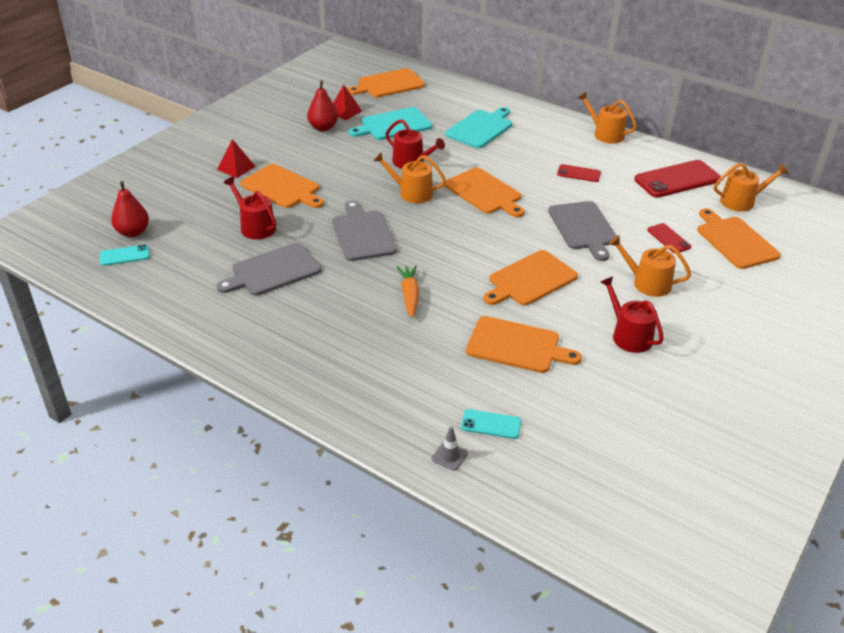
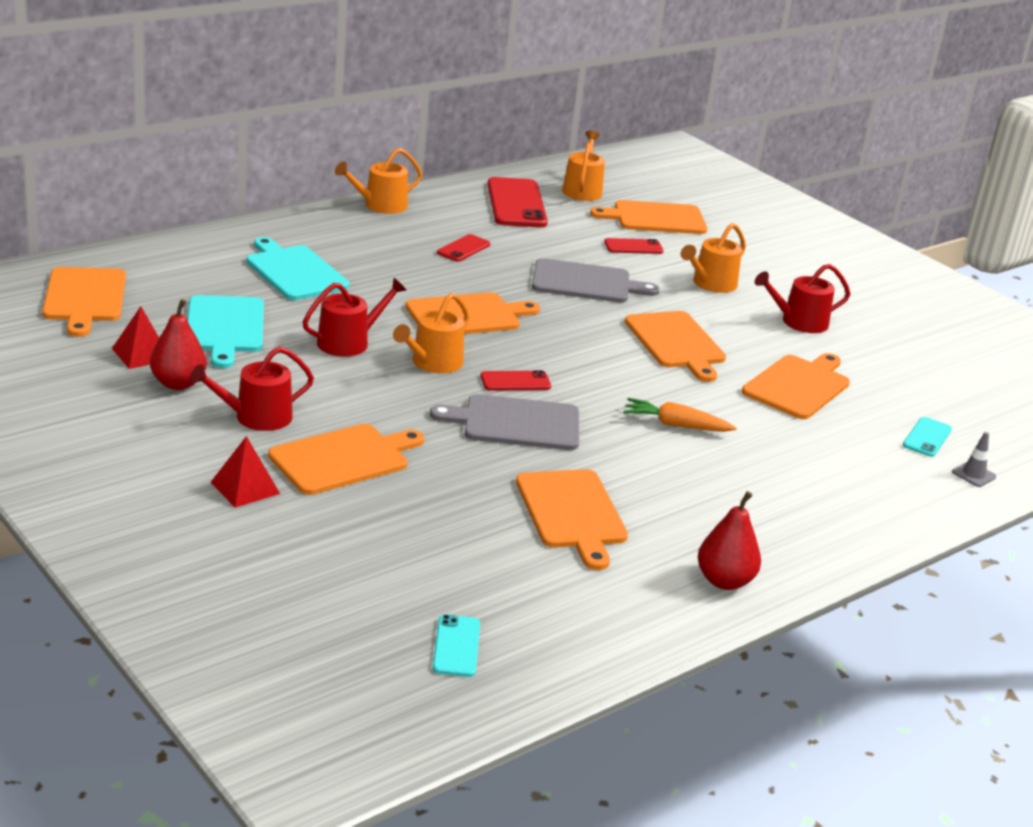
camera: 75 degrees left, 10 degrees down
red pear [111,181,149,237] -> red pear moved to [698,491,761,590]
grey cutting board [217,243,322,296] -> orange cutting board [516,469,628,570]
red watering can [223,176,276,239] -> red watering can moved to [190,347,314,431]
none -> red phone [480,370,551,391]

